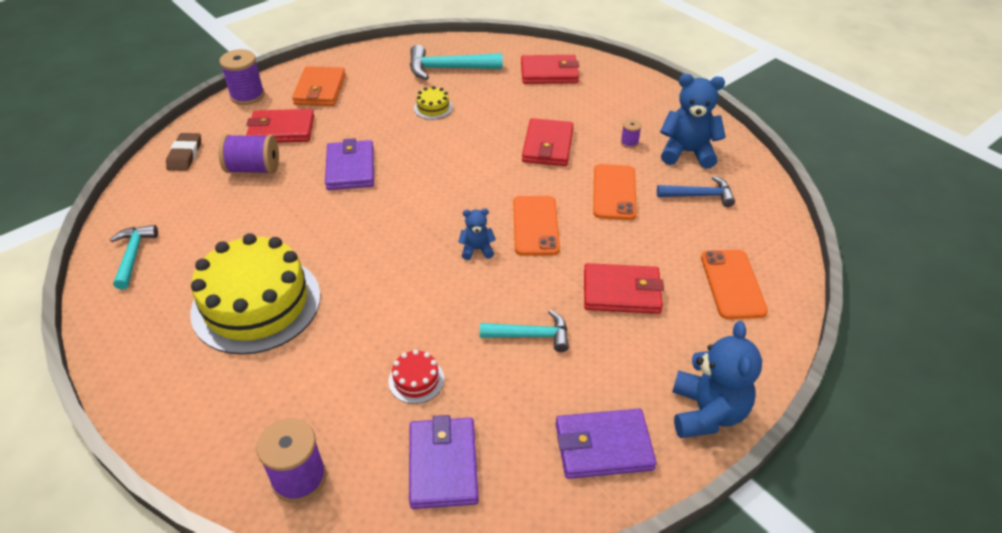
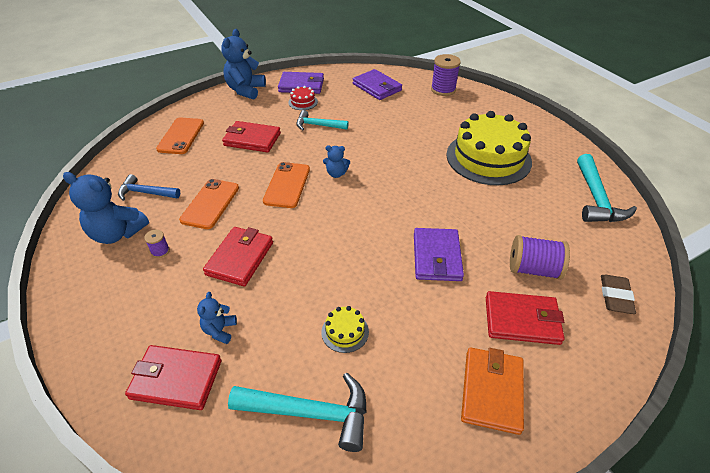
camera: 170 degrees left, 0 degrees up
turquoise hammer [110,225,158,290] -> turquoise hammer [577,154,637,222], size x1.52
purple spool [220,49,265,105] -> none
red cake [388,349,444,404] -> red cake moved to [288,86,318,110]
purple wallet [409,415,479,509] -> purple wallet turned 45 degrees counterclockwise [353,69,402,100]
none -> blue teddy bear [197,292,237,344]

